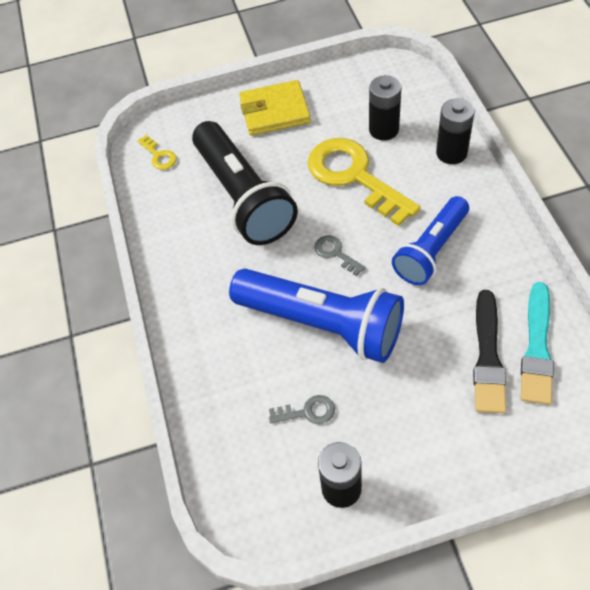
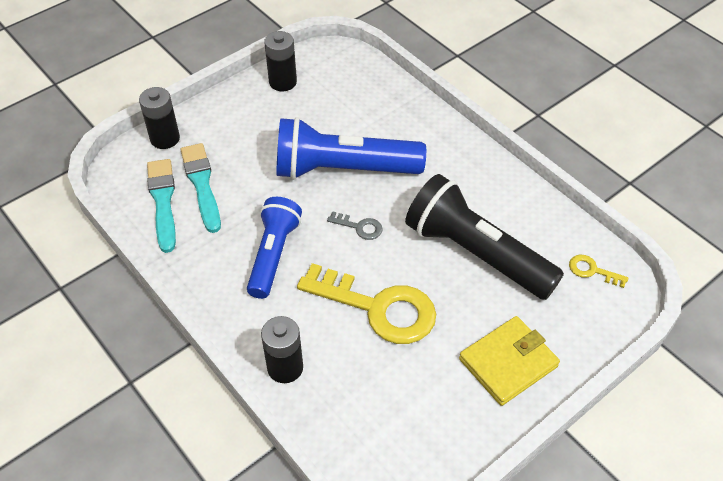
camera: 150 degrees right, 5 degrees down
grey key [269,395,335,424] -> none
black battery [369,75,402,140] -> black battery moved to [139,87,180,149]
black brush [473,290,506,413] -> turquoise brush [180,143,221,233]

